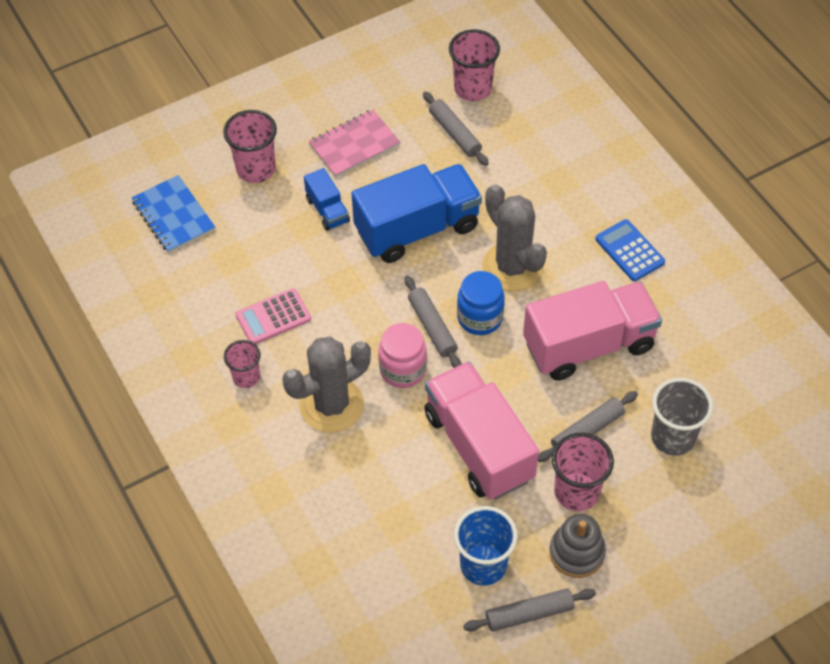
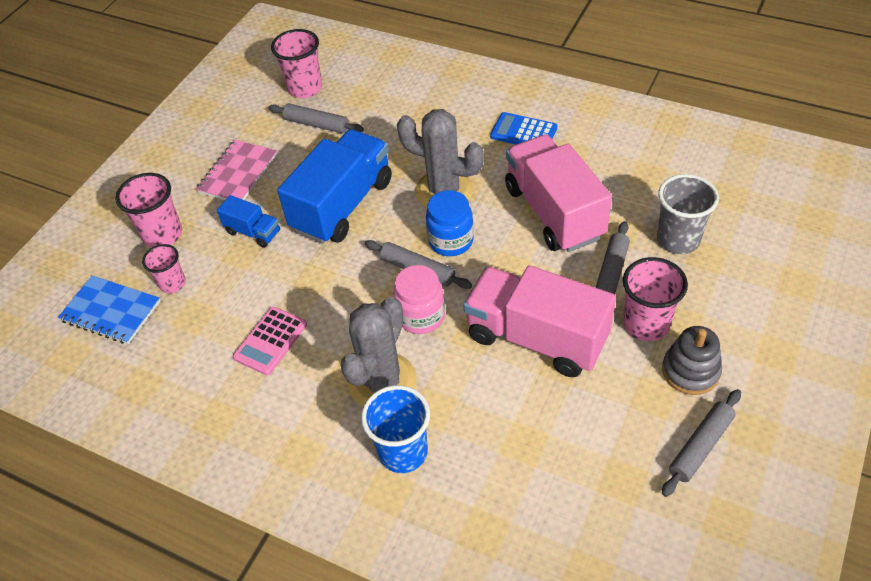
camera: 30 degrees left, 5 degrees down
pink cup [224,340,261,388] -> pink cup moved to [142,244,186,293]
blue cup [454,506,518,586] -> blue cup moved to [361,385,430,473]
pink truck [523,281,662,381] -> pink truck turned 60 degrees counterclockwise [505,134,612,252]

